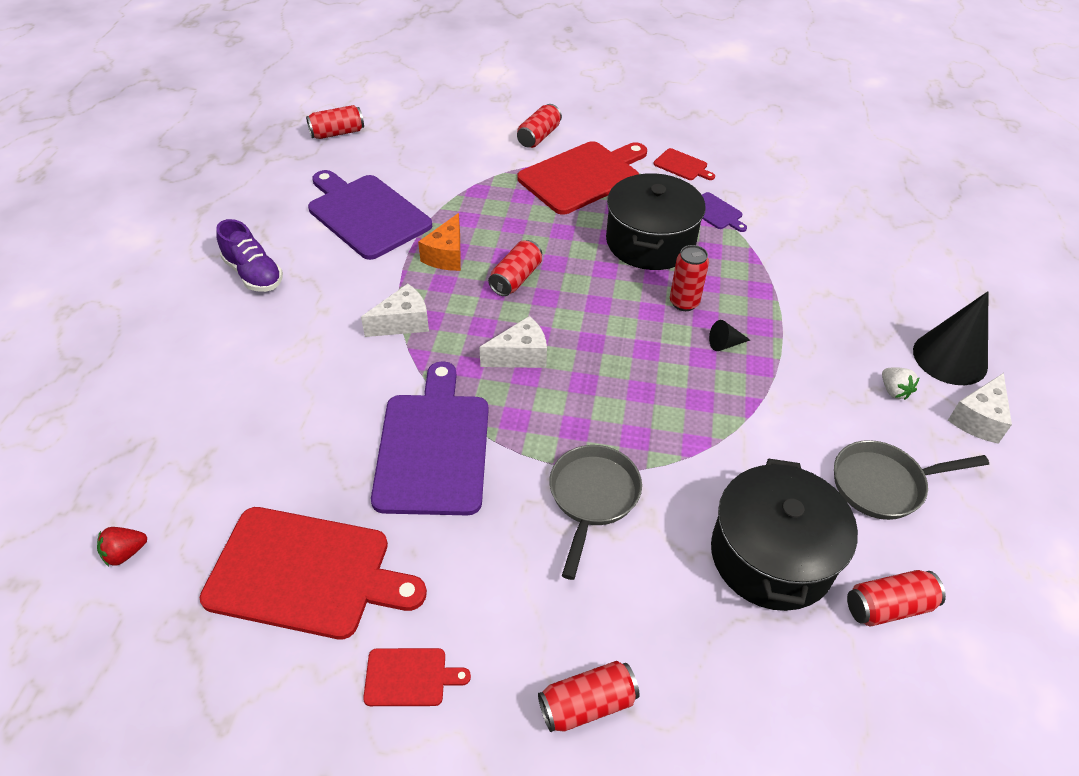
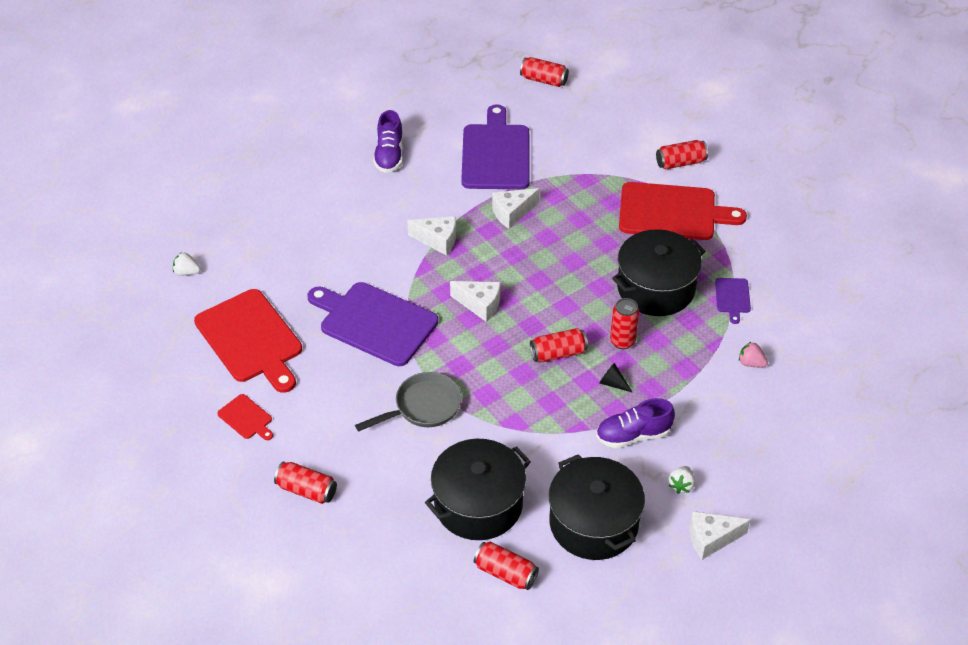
camera: 45 degrees right, 0 degrees up
red strawberry [97,527,147,566] -> white strawberry [173,253,201,276]
purple cutting board [371,361,489,515] -> purple cutting board turned 105 degrees counterclockwise [307,282,438,366]
orange cheese [418,213,461,271] -> white cheese [492,188,540,229]
red can [488,240,542,296] -> red can moved to [530,328,588,362]
red cutting board [653,148,715,180] -> none
grey pan [834,440,989,520] -> black pot [549,454,645,560]
black cone [913,291,988,385] -> none
none -> purple shoe [596,398,675,448]
none -> pink strawberry [739,342,768,367]

